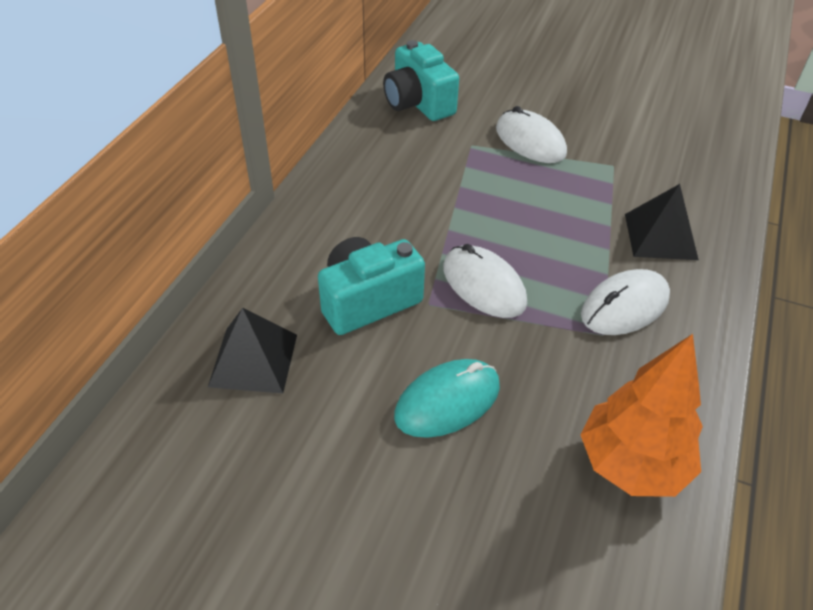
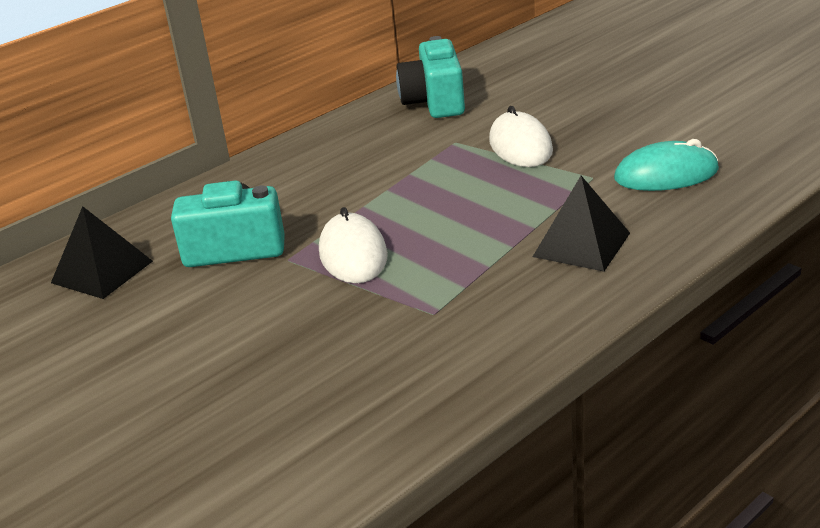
camera: 30 degrees right, 15 degrees down
turquoise mouse [394,359,500,438] -> turquoise mouse moved to [614,139,719,191]
orange tree [580,334,703,497] -> none
white mouse [581,269,670,335] -> none

